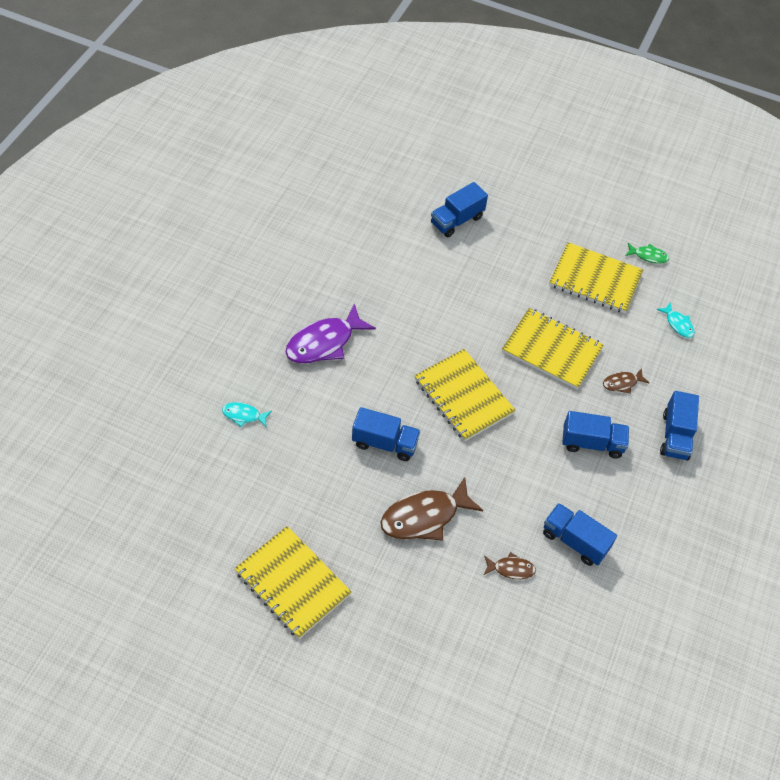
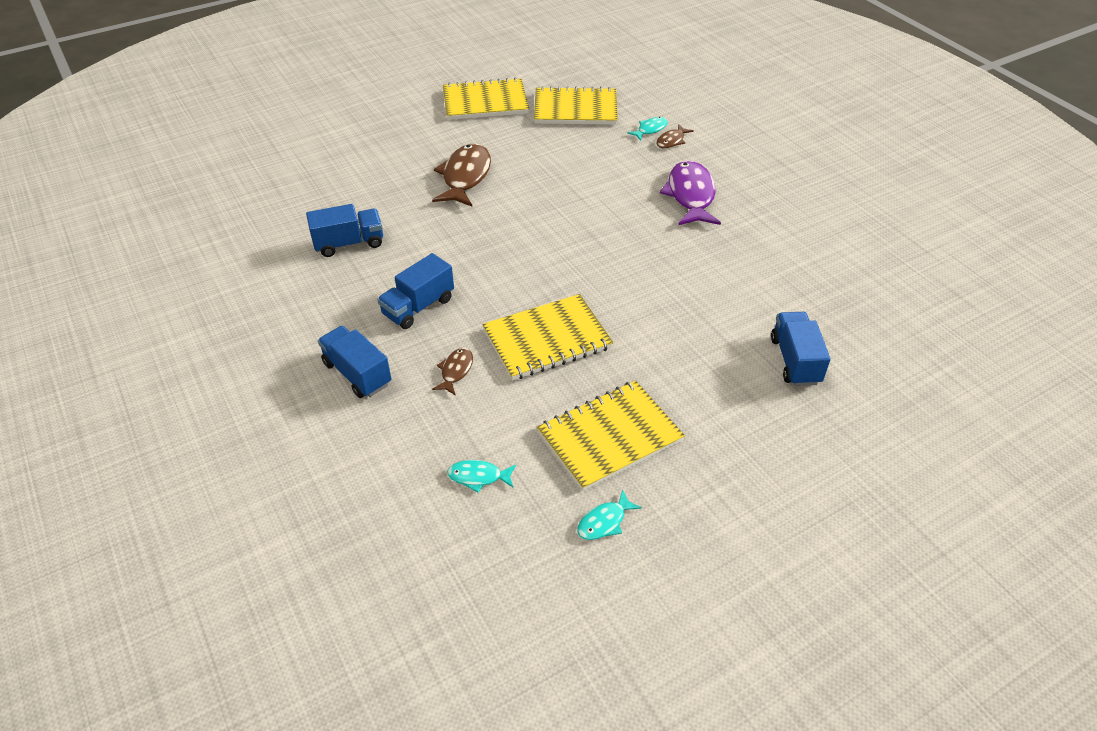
camera: 130 degrees right, 10 degrees down
blue truck [352,407,420,461] -> none
yellow notebook [415,349,516,441] -> yellow notebook moved to [534,86,618,125]
brown fish [484,552,536,579] -> brown fish moved to [656,124,694,148]
green fish [625,243,669,263] -> turquoise fish [577,490,642,540]

